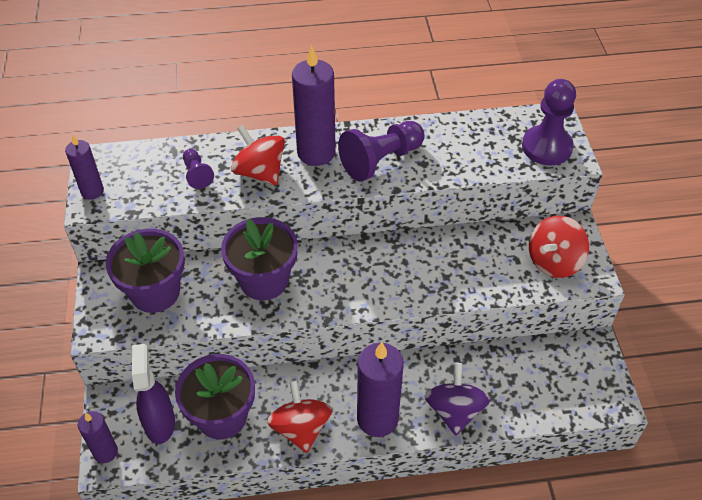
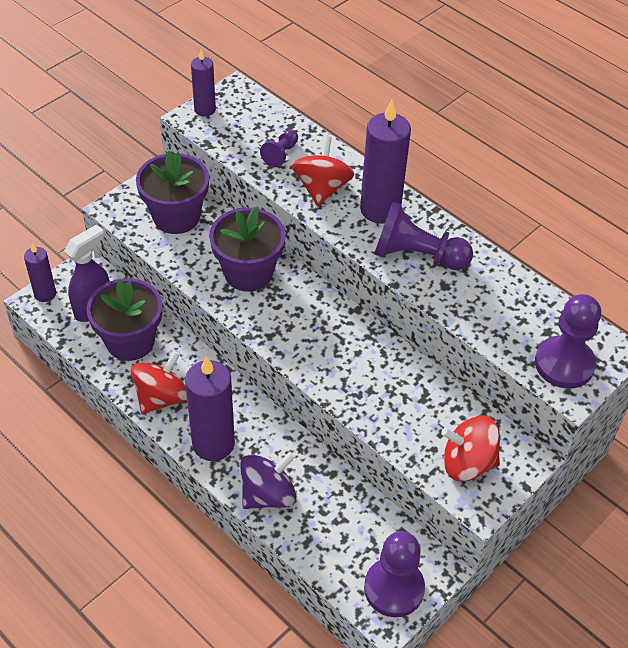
camera: 50 degrees right, 0 degrees up
none -> purple pawn [364,531,425,617]

